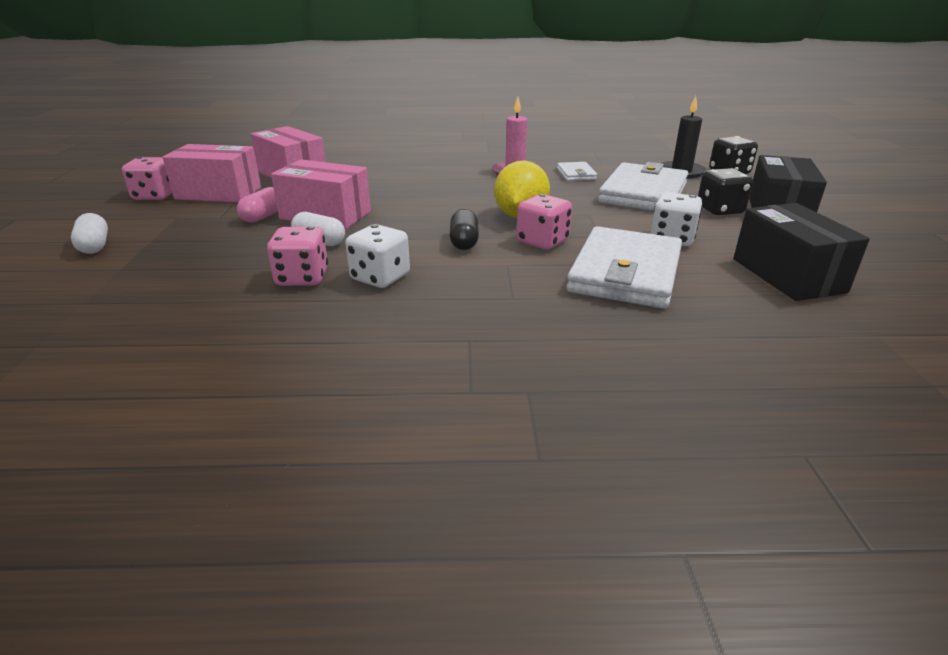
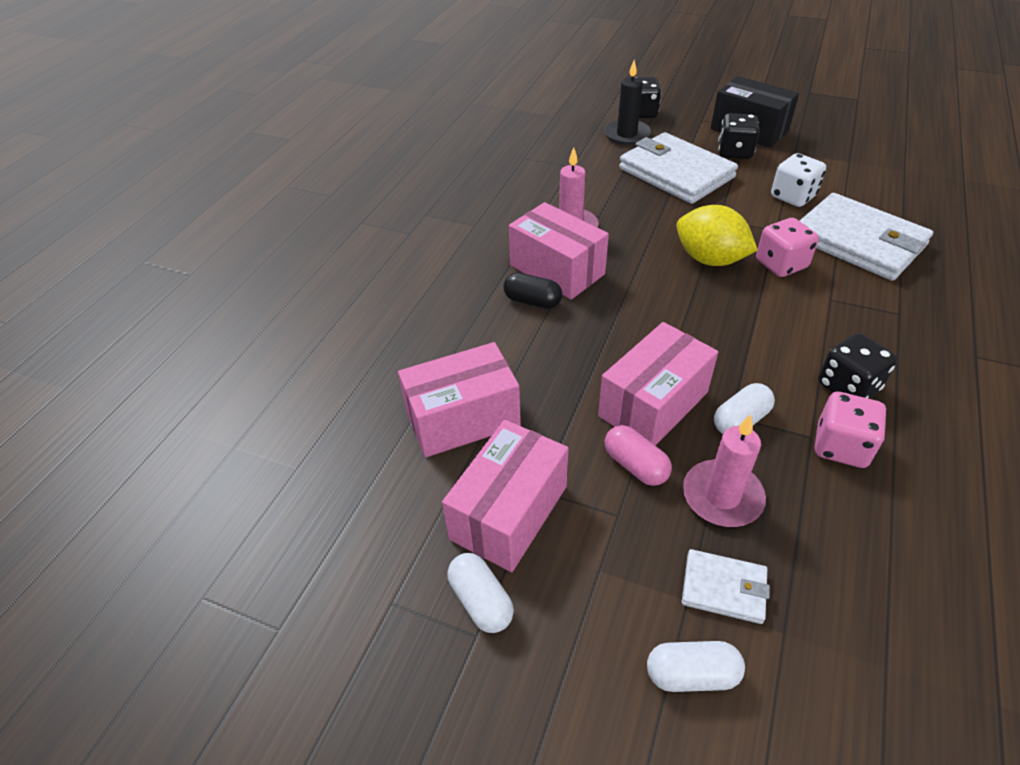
camera: 65 degrees left, 15 degrees up
pink dice [122,157,172,200] -> white capsule [447,553,514,633]
white dice [345,224,410,288] -> black dice [818,333,897,399]
black capsule [450,209,479,250] -> black capsule moved to [503,273,563,309]
white wallet [557,162,597,181] -> white wallet moved to [682,549,770,624]
black box [733,203,870,301] -> none
none -> pink box [509,202,609,300]
none -> pink candle [683,414,766,527]

